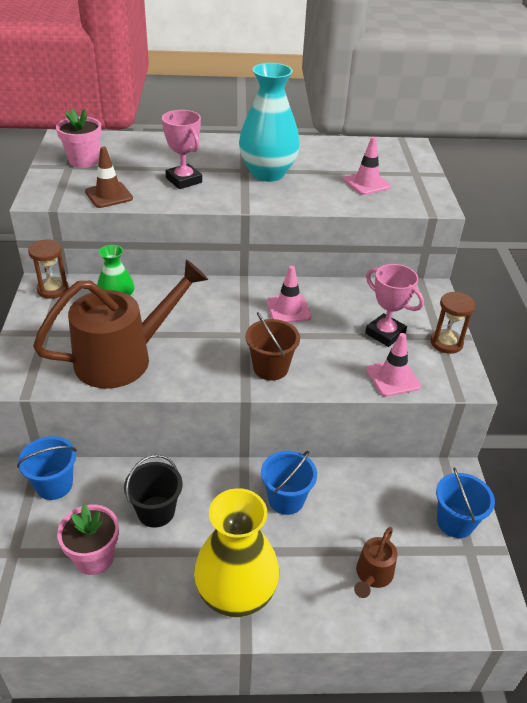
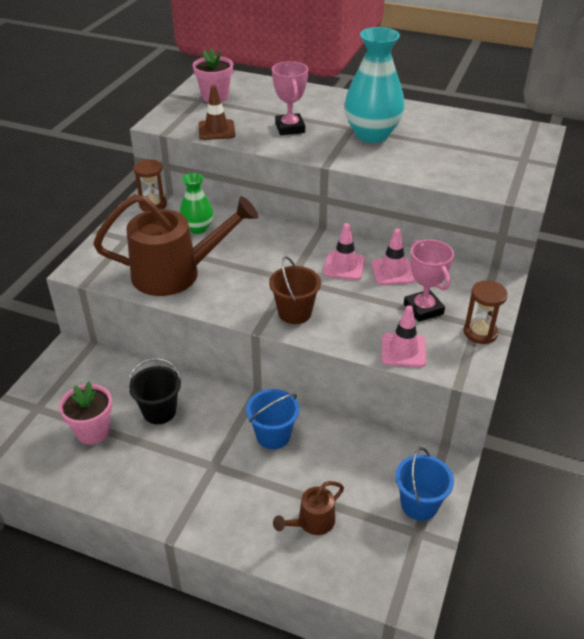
camera: 25 degrees right, 0 degrees up
blue bucket [17,436,77,500] -> none
yellow vase [194,488,279,617] -> none
pink traffic cone [343,137,391,195] -> pink traffic cone moved to [371,229,415,285]

